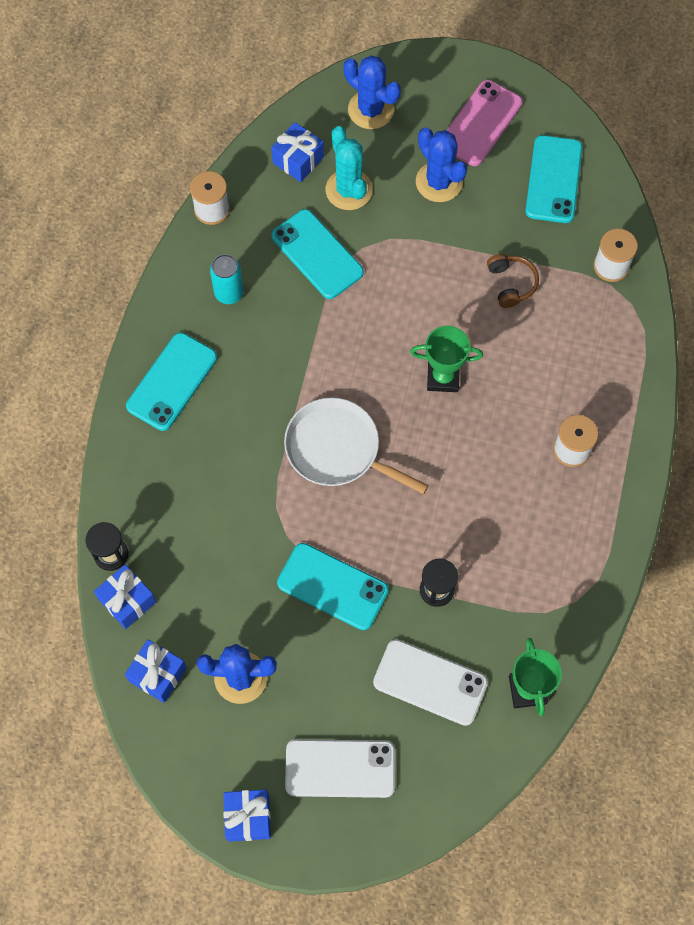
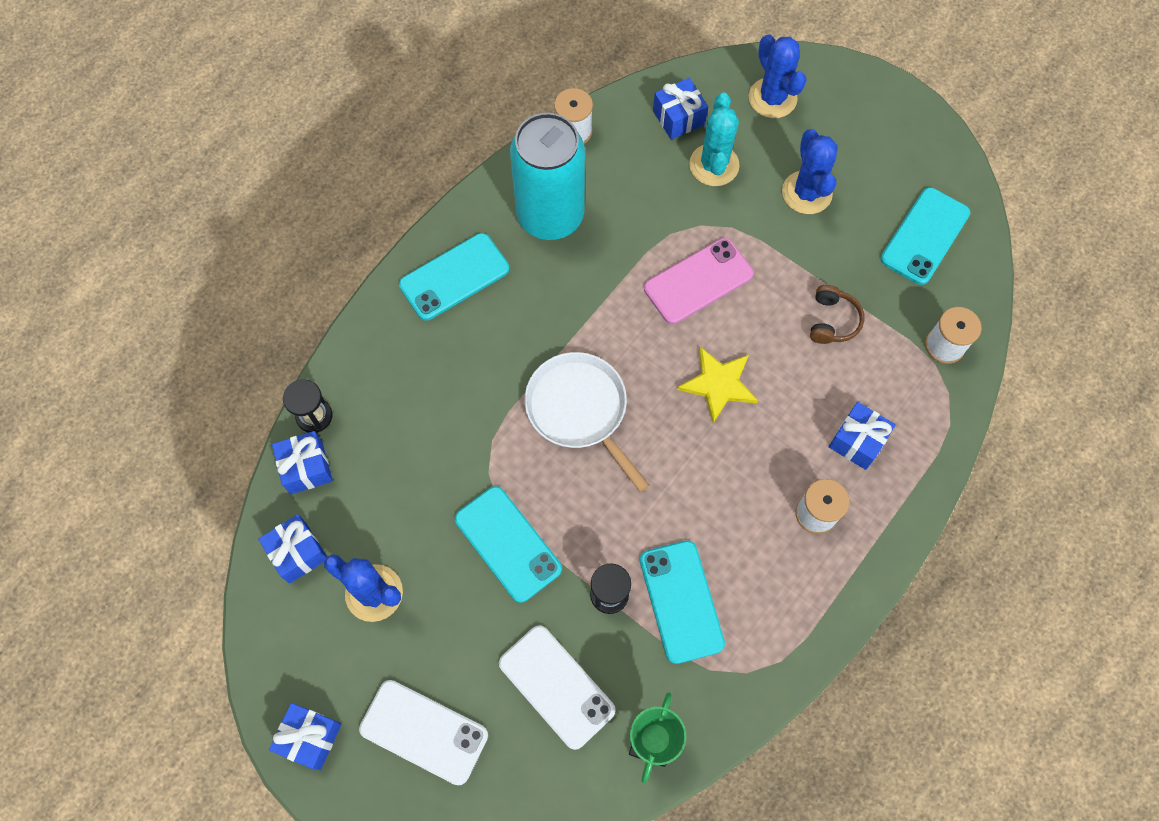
camera: 25 degrees right, 0 degrees up
turquoise can [210,254,244,304] -> turquoise can [510,113,585,240], size x2.17
turquoise phone [271,209,364,299] -> turquoise phone moved to [640,541,725,664]
green trophy [410,326,483,392] -> yellow star [677,347,758,423]
pink phone [447,80,522,166] -> pink phone moved to [644,238,754,324]
none -> blue gift [829,402,896,470]

